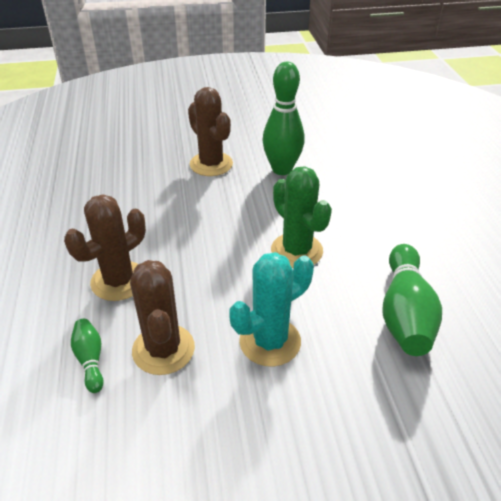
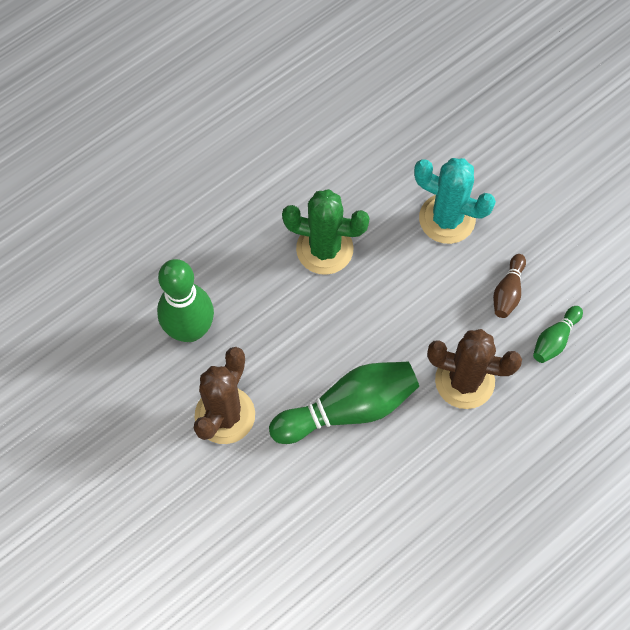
camera: 120 degrees left, 25 degrees up
brown cactus [130,260,195,375] -> brown bowling pin [493,254,526,318]
green cactus [271,166,332,268] -> green cactus turned 75 degrees clockwise [282,189,370,275]
green bowling pin [382,244,442,356] -> green bowling pin moved to [269,361,419,444]

